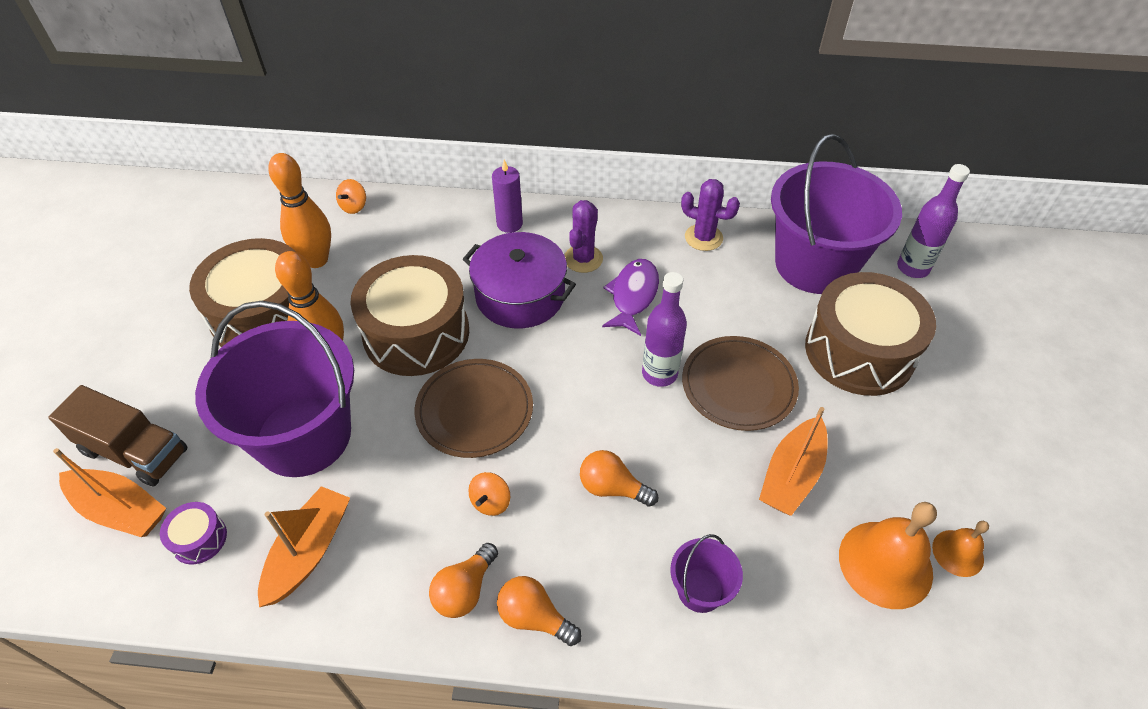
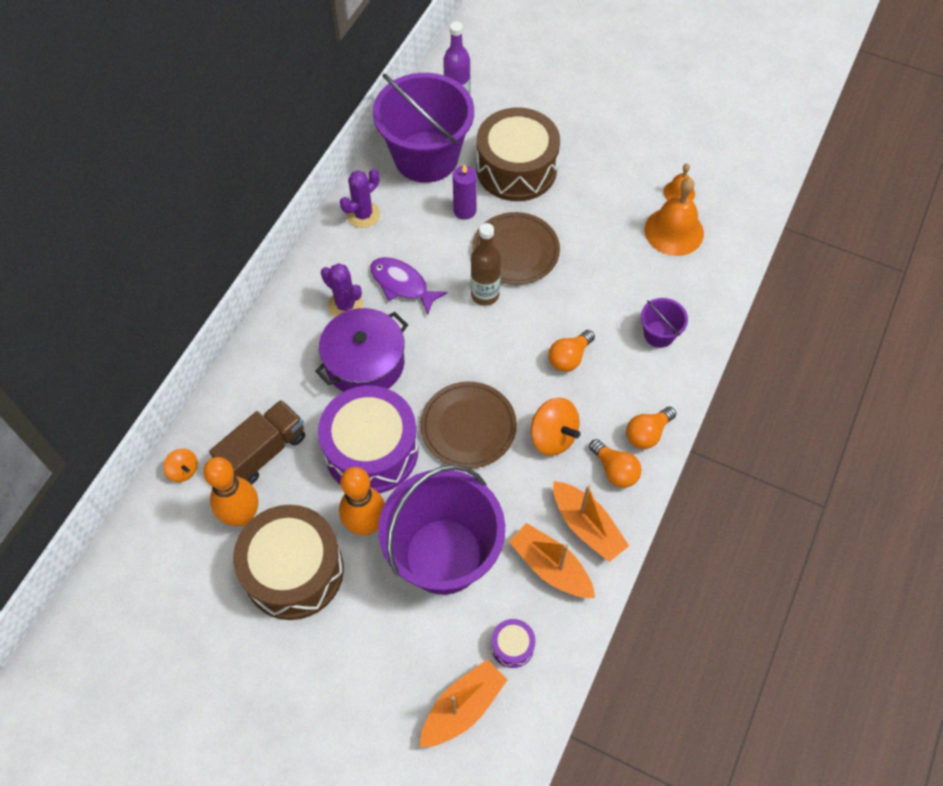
camera: 70 degrees left, 10 degrees up
brown truck [48,385,188,486] -> brown truck moved to [209,400,305,485]
brown drum [350,255,469,376] -> purple drum [318,386,418,493]
orange spinning top [468,472,510,516] -> orange spinning top [531,398,580,456], size x1.72
purple candle [492,160,523,233] -> purple candle moved to [453,164,477,220]
purple bottle [642,272,687,387] -> brown bottle [471,223,501,306]
orange boat [759,407,828,516] -> orange boat moved to [553,481,629,562]

